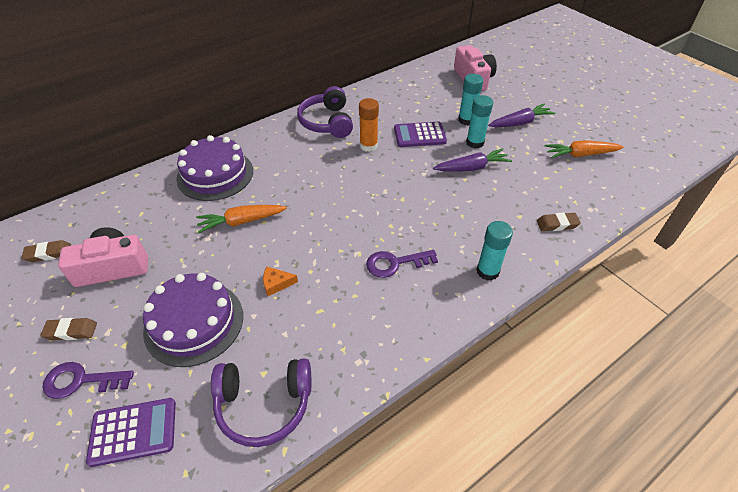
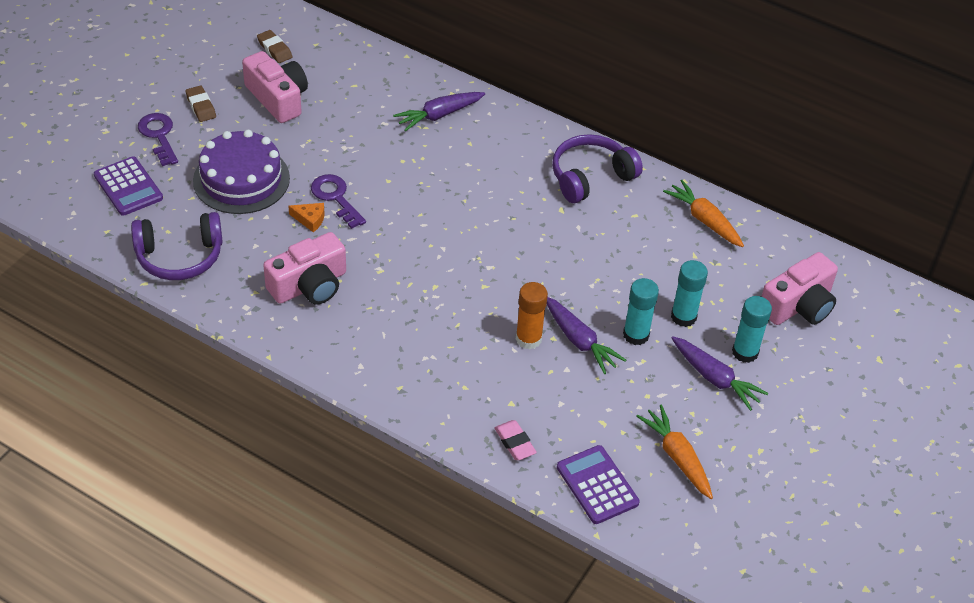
camera: 65 degrees right, 0 degrees up
purple cake [176,135,253,201] -> purple carrot [393,92,485,131]
orange carrot [196,205,287,233] -> orange carrot moved to [663,180,744,247]
purple headphones [211,358,311,447] -> purple headphones turned 75 degrees counterclockwise [131,212,223,280]
orange cheese [263,267,298,296] -> orange cheese turned 135 degrees clockwise [288,203,324,232]
orange glue stick [359,98,379,152] -> orange glue stick moved to [516,282,548,349]
purple key [366,250,438,278] -> purple key moved to [311,174,366,229]
purple calculator [394,122,447,147] -> purple calculator moved to [557,445,640,524]
turquoise glue stick [476,221,513,281] -> turquoise glue stick moved to [732,296,772,363]
brown eraser [537,212,581,231] -> pink eraser [495,420,537,460]
none -> pink camera [263,232,346,305]

